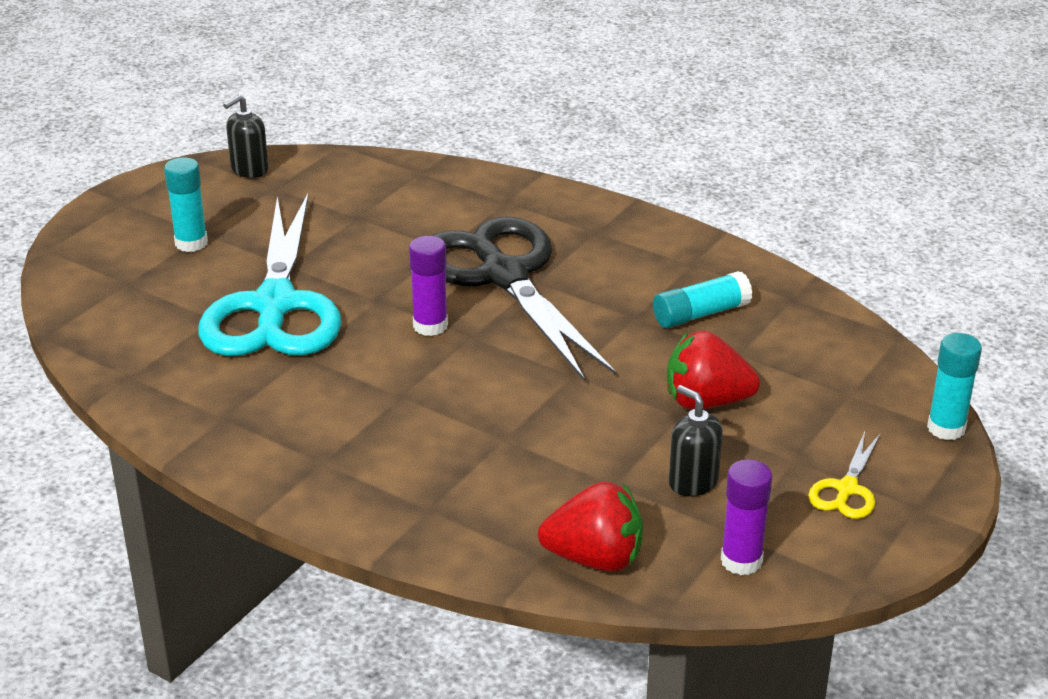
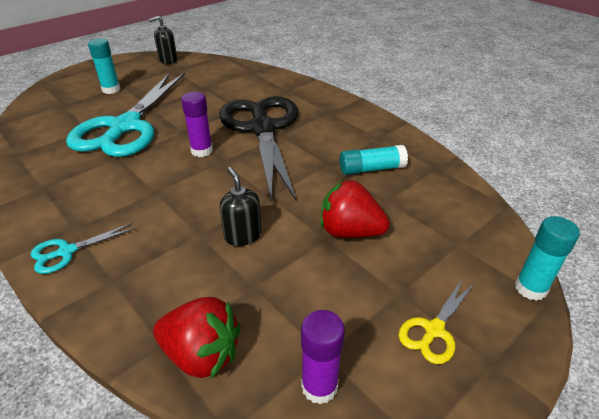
camera: 15 degrees right, 5 degrees up
black soap dispenser [669,385,723,496] -> black soap dispenser moved to [220,167,261,246]
none -> turquoise scissors [31,223,136,274]

